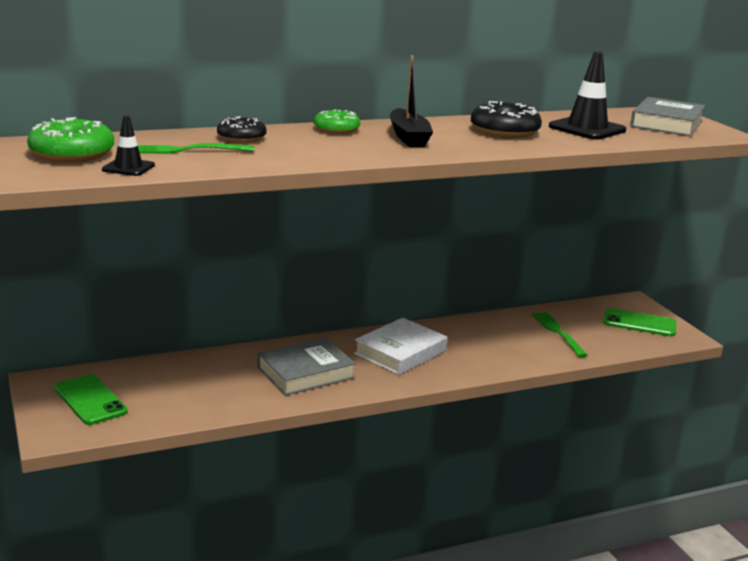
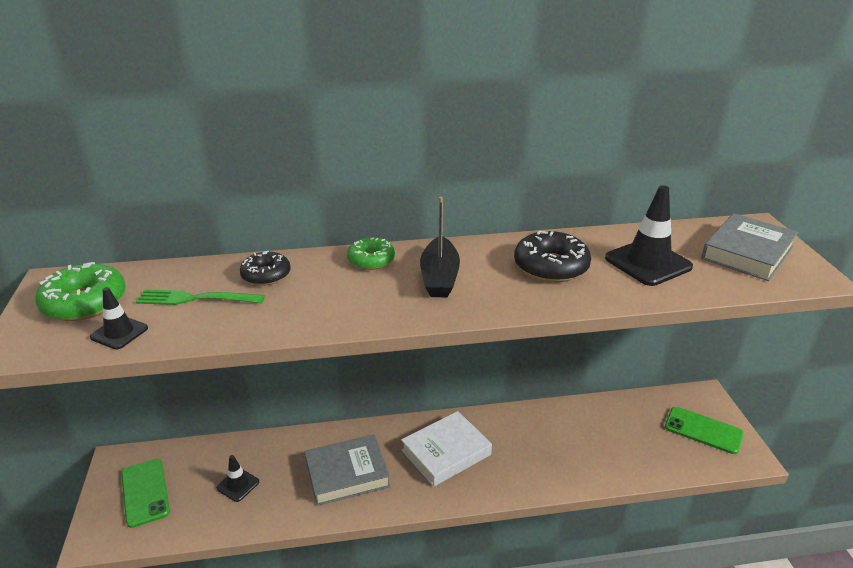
camera: 15 degrees right, 10 degrees up
green fork [532,312,588,357] -> none
none -> black traffic cone [216,455,259,502]

